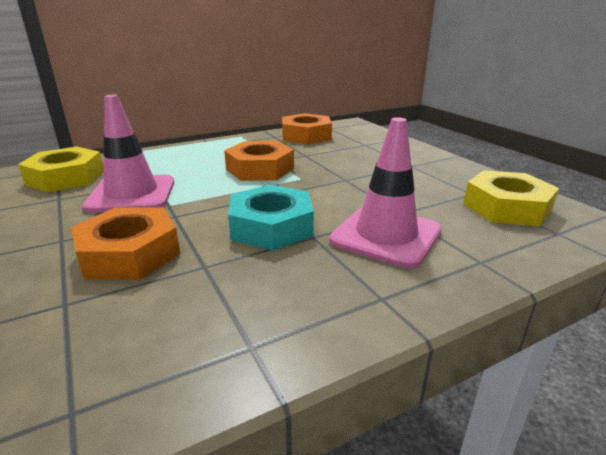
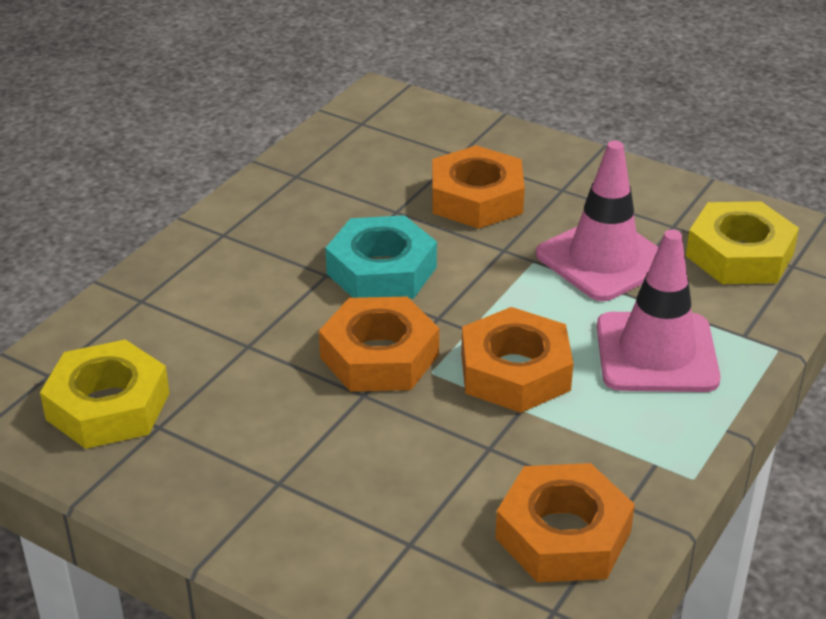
camera: 150 degrees right, 10 degrees up
pink traffic cone [329,117,442,268] -> pink traffic cone moved to [597,230,721,392]
none -> orange nut [319,297,439,392]

